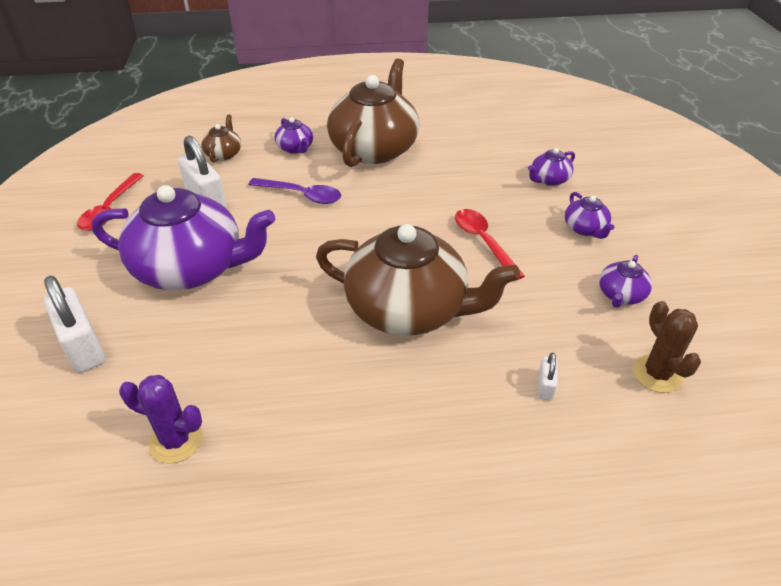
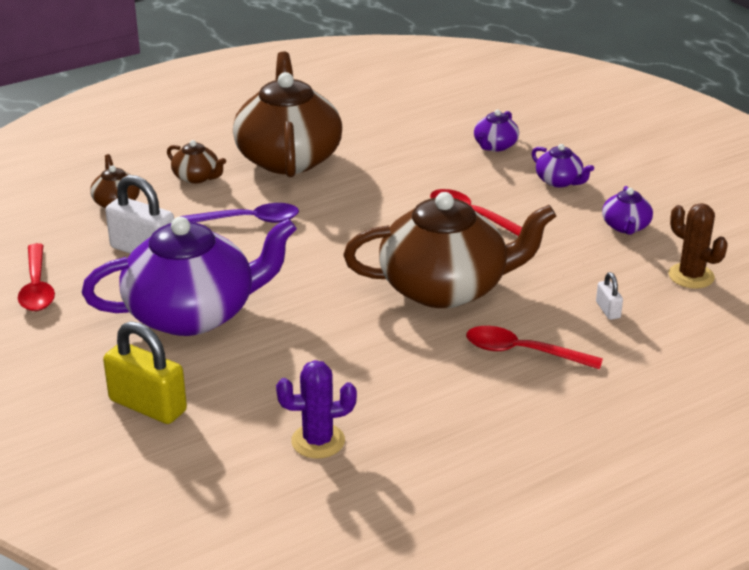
camera: 25 degrees left, 10 degrees down
white padlock [44,276,105,373] -> yellow padlock [103,321,187,424]
purple teapot [275,117,313,154] -> brown teapot [167,140,226,184]
none -> red spoon [466,326,603,369]

